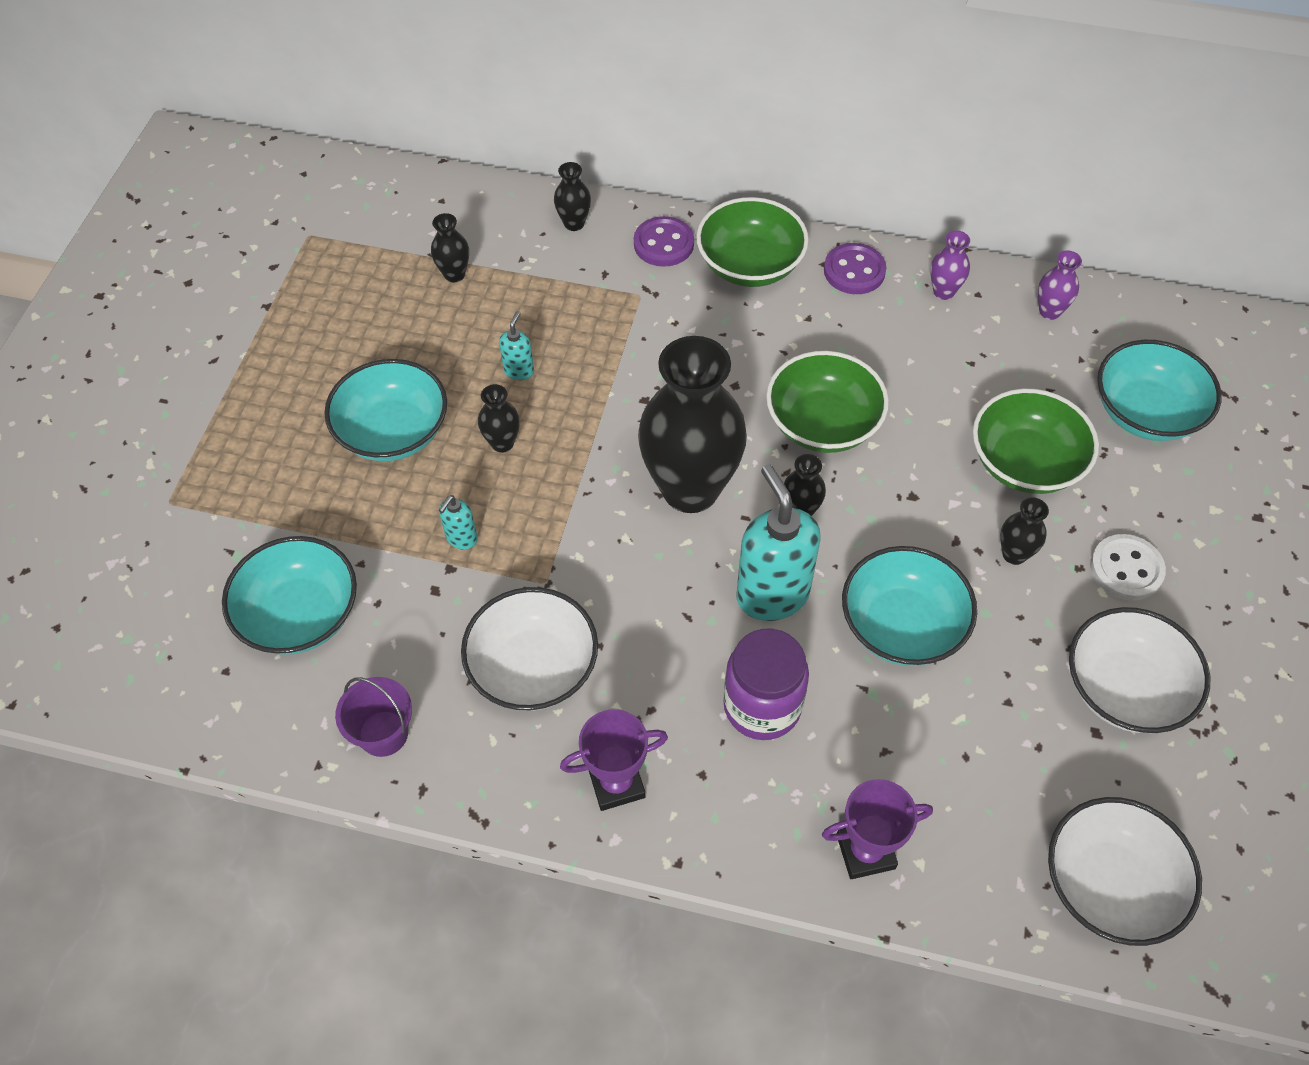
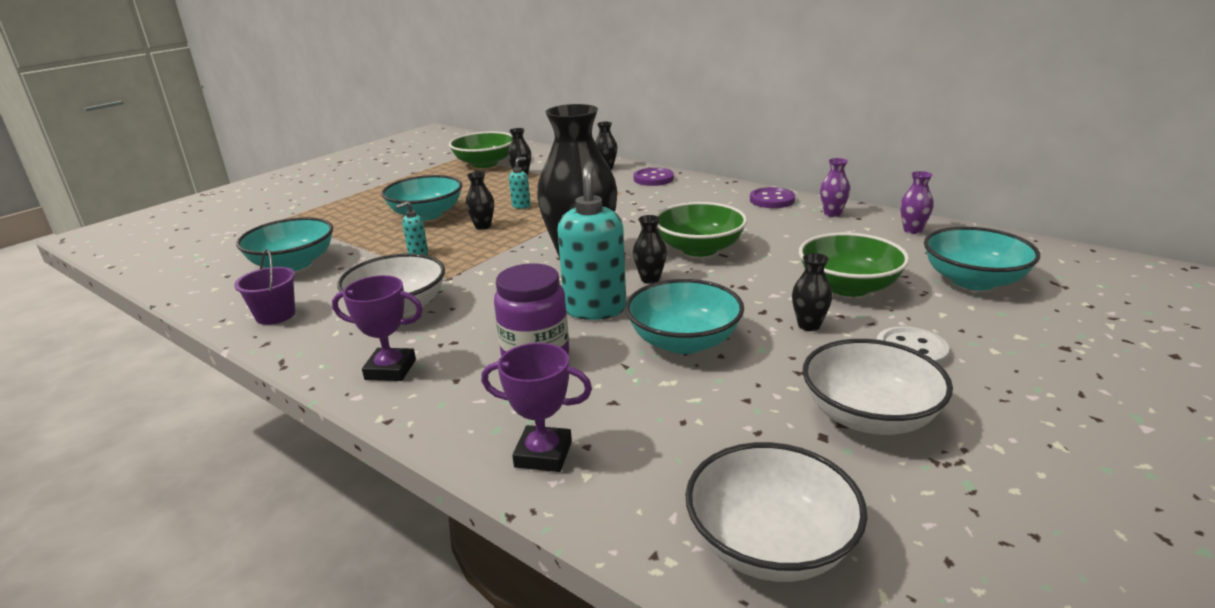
camera: 25 degrees right, 30 degrees down
green bowl [696,197,809,287] -> green bowl moved to [449,131,512,168]

